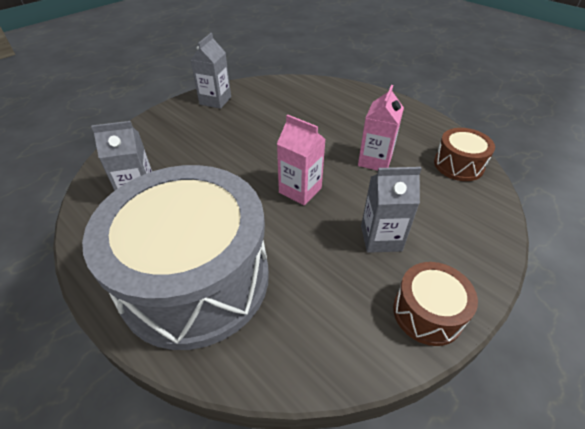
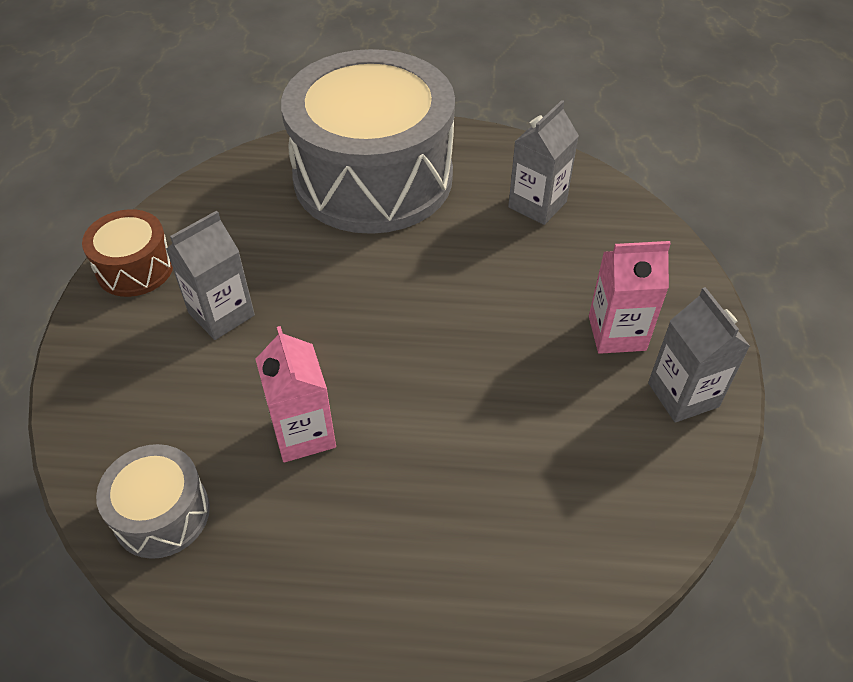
camera: 140 degrees right, 5 degrees up
pink carton [277,115,326,205] -> pink carton moved to [589,241,671,354]
brown drum [434,128,495,181] -> grey drum [96,444,210,559]

